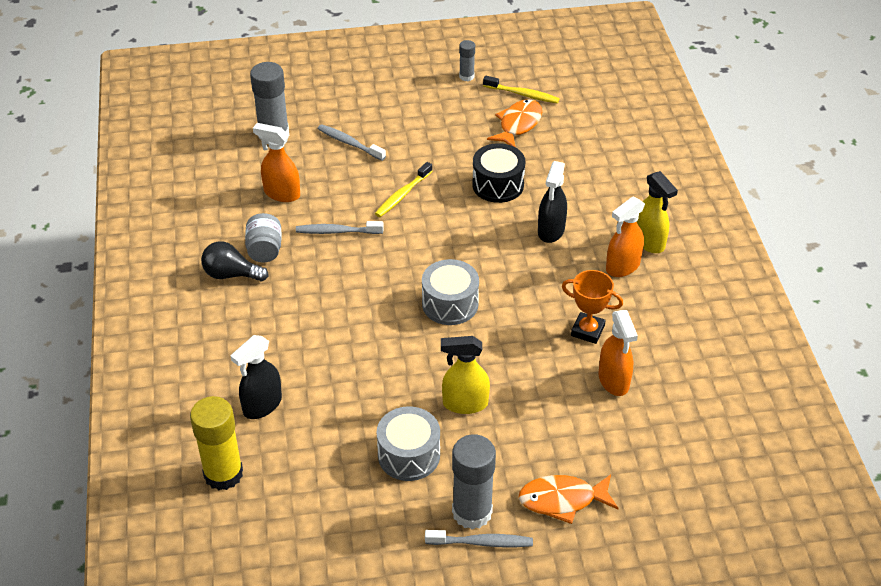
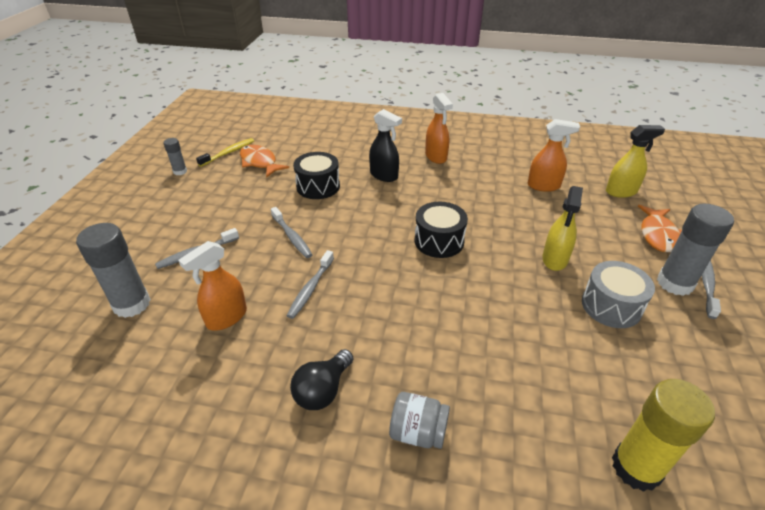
camera: 70 degrees left, 5 degrees down
black spray bottle [231,335,282,419] -> none
grey jar [245,213,281,262] -> grey jar moved to [389,392,450,449]
yellow toothbrush [375,162,432,217] -> grey toothbrush [271,207,312,258]
grey drum [422,259,479,325] -> black drum [415,202,468,258]
orange trophy [562,270,623,344] -> none
yellow spray bottle [637,171,678,253] -> yellow spray bottle moved to [606,125,665,198]

